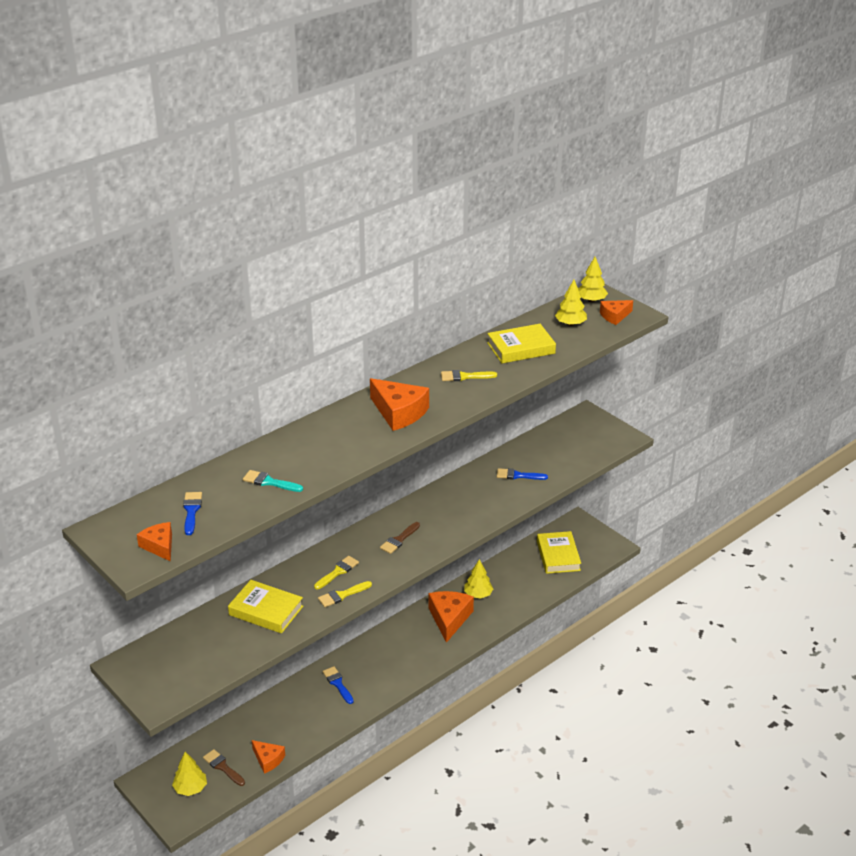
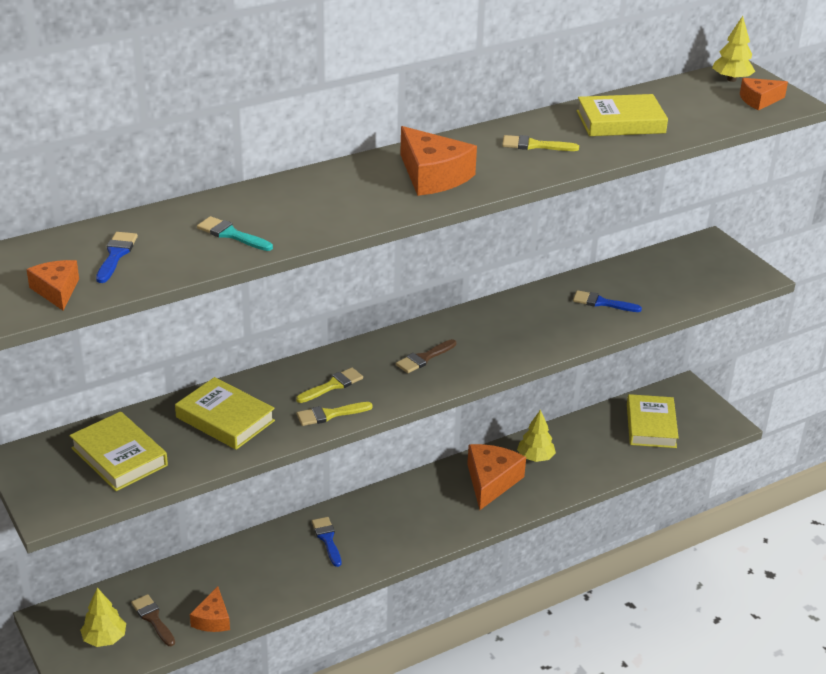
camera: 10 degrees right, 0 degrees up
orange cheese [252,740,285,774] -> orange cheese turned 45 degrees clockwise [190,586,230,632]
yellow tree [555,280,587,326] -> none
none -> yellow book [69,411,168,491]

